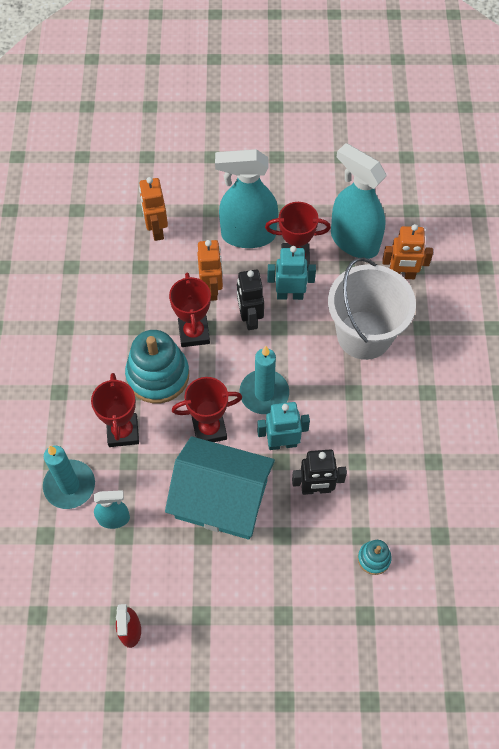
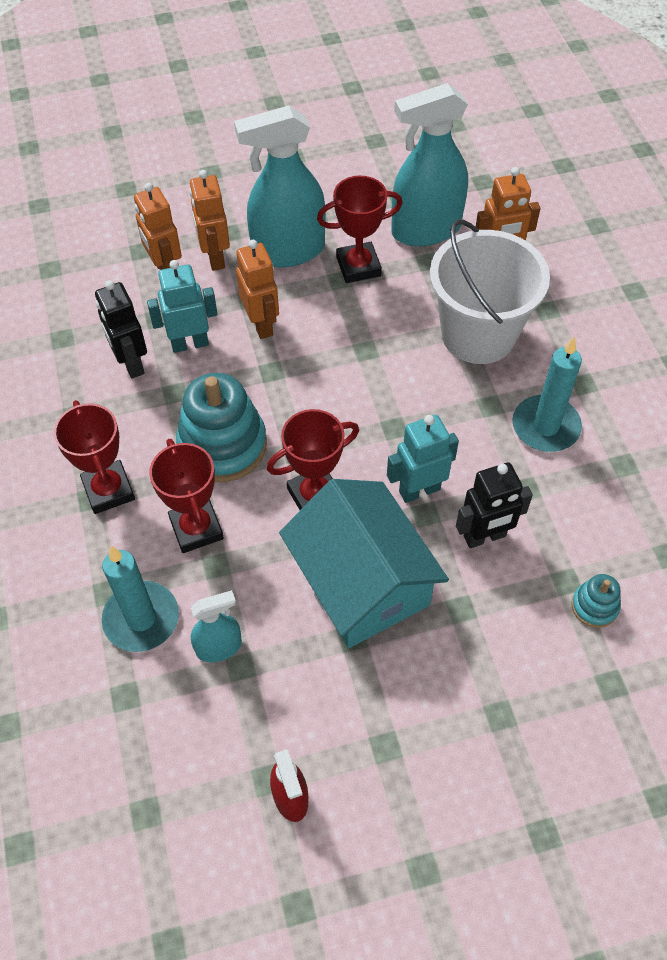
camera: 15 degrees left, 5 degrees down
turquoise house [165,436,275,539] -> turquoise house turned 60 degrees clockwise [279,479,449,648]
red trophy [169,272,211,347] -> red trophy moved to [54,400,135,514]
black robot [237,270,264,330] -> black robot moved to [95,280,147,379]
turquoise candle [239,346,289,414] -> turquoise candle moved to [512,337,582,452]
turquoise robot [267,246,316,300] -> turquoise robot moved to [147,260,218,353]
turquoise spray bottle [331,143,387,259] -> turquoise spray bottle turned 45 degrees counterclockwise [391,83,468,246]
none -> orange robot [189,170,230,271]

